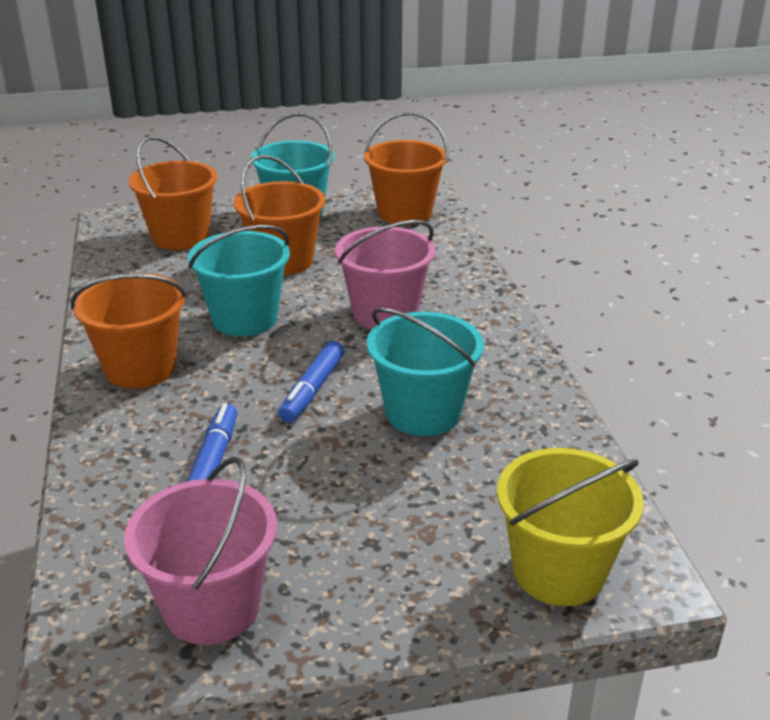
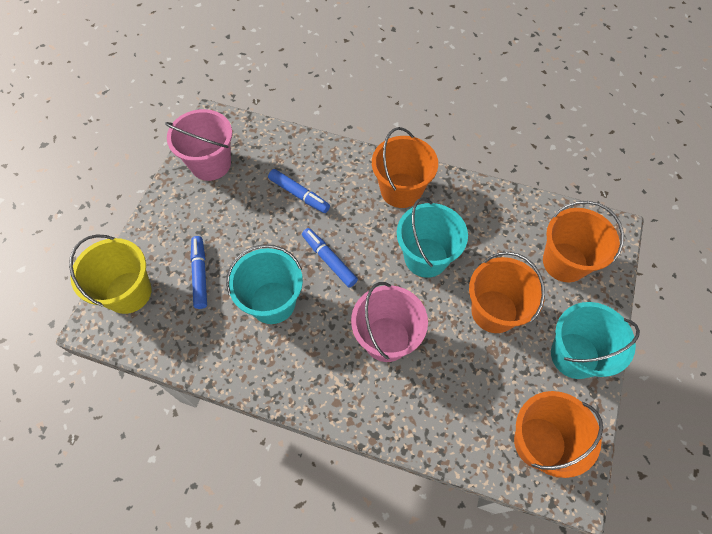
camera: 120 degrees right, 30 degrees up
none -> blue marker [190,236,207,309]

